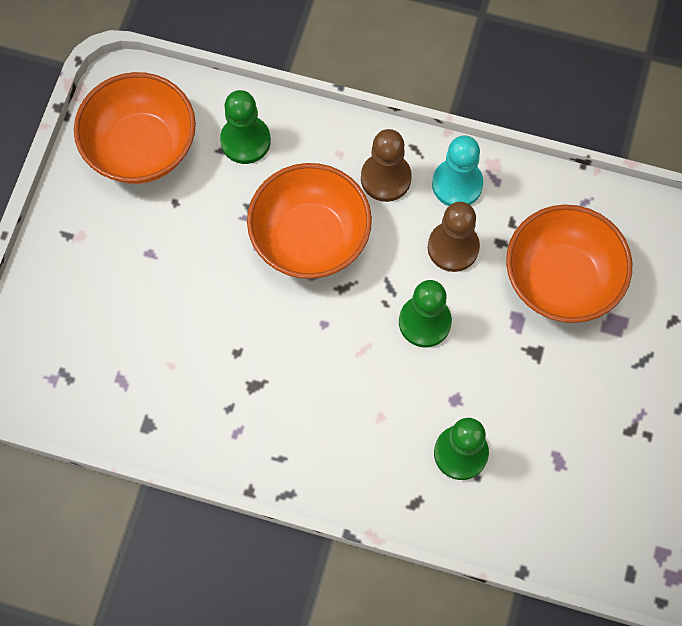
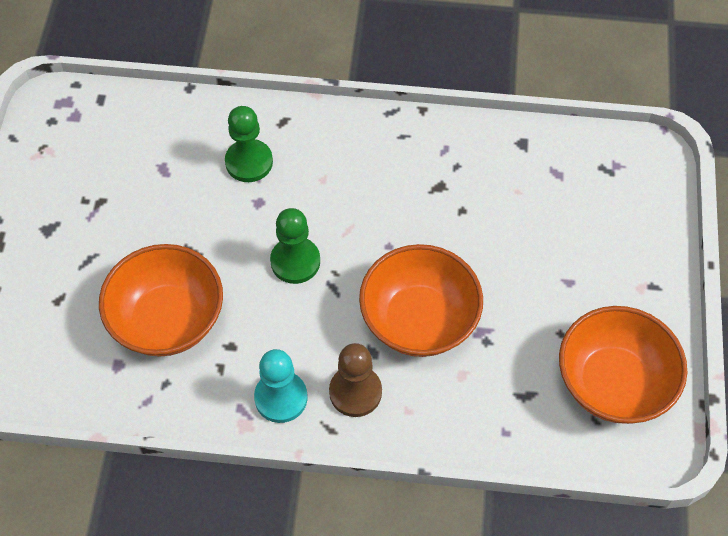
camera: 170 degrees right, 10 degrees down
green pawn [220,90,271,164] -> none
brown pawn [428,202,480,272] -> none

